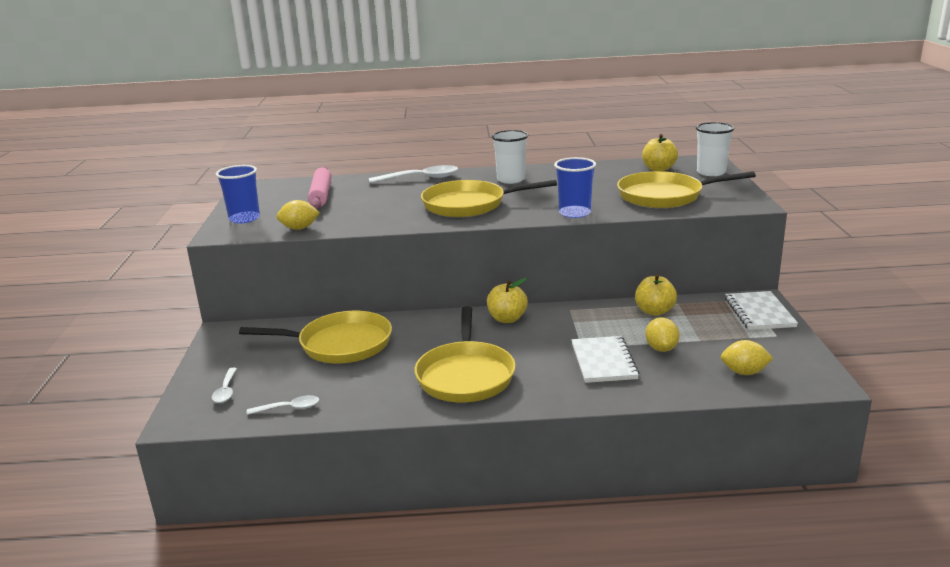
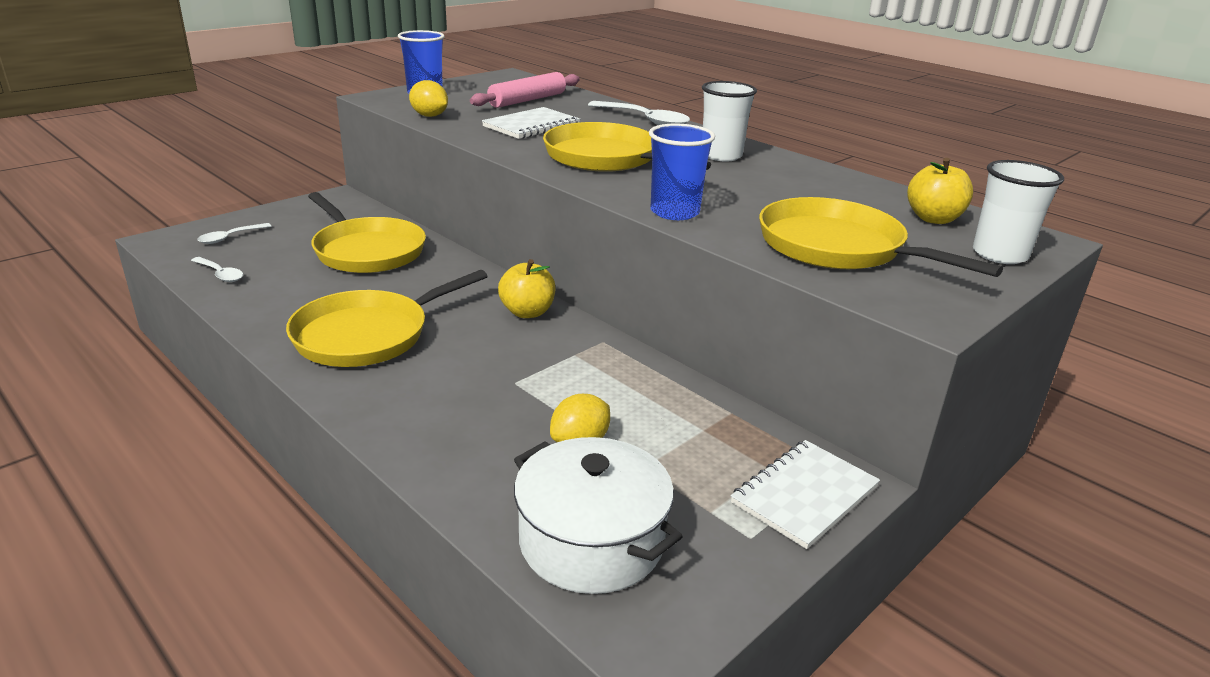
camera: 45 degrees right, 5 degrees up
white notebook [572,336,639,383] -> white notebook moved to [482,107,580,139]
yellow apple [635,274,677,316] -> none
yellow lemon [721,340,773,375] -> white pot [514,437,683,594]

